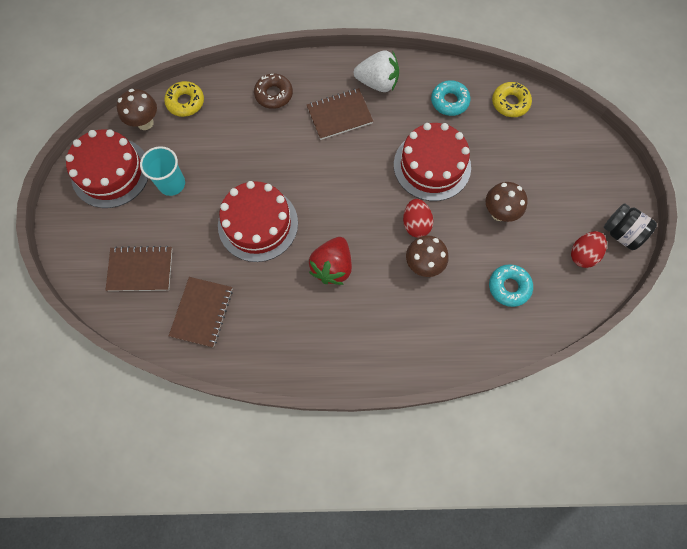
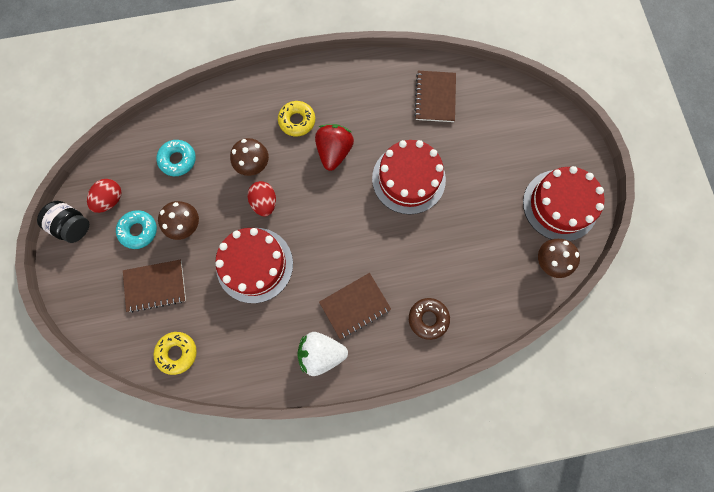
camera: 170 degrees right, 5 degrees up
brown notebook [106,246,172,291] -> brown notebook moved to [123,260,186,313]
turquoise cup [140,146,185,196] -> none
yellow donut [164,81,204,117] -> yellow donut moved to [278,101,315,136]
turquoise donut [431,80,471,116] -> turquoise donut moved to [116,210,157,249]

